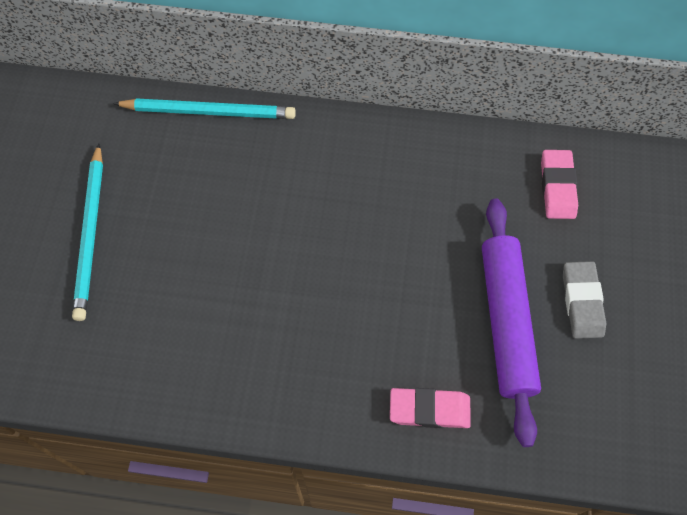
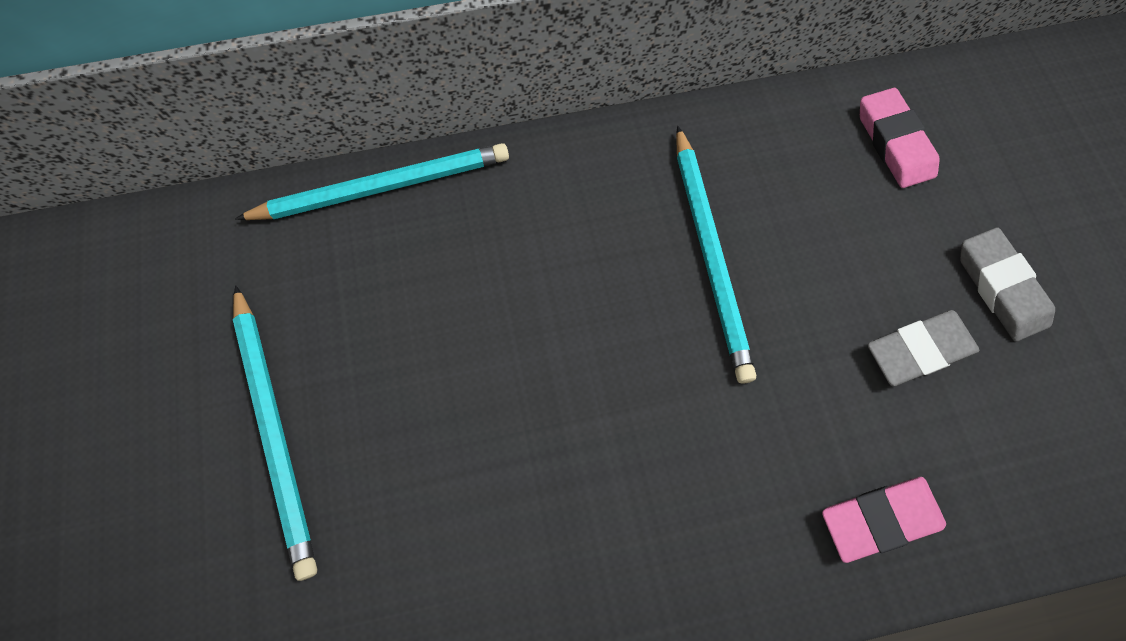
camera: 20 degrees left, 5 degrees up
purple rolling pin [482,198,541,447] -> grey eraser [868,310,979,386]
none -> turquoise pencil [676,126,756,384]

